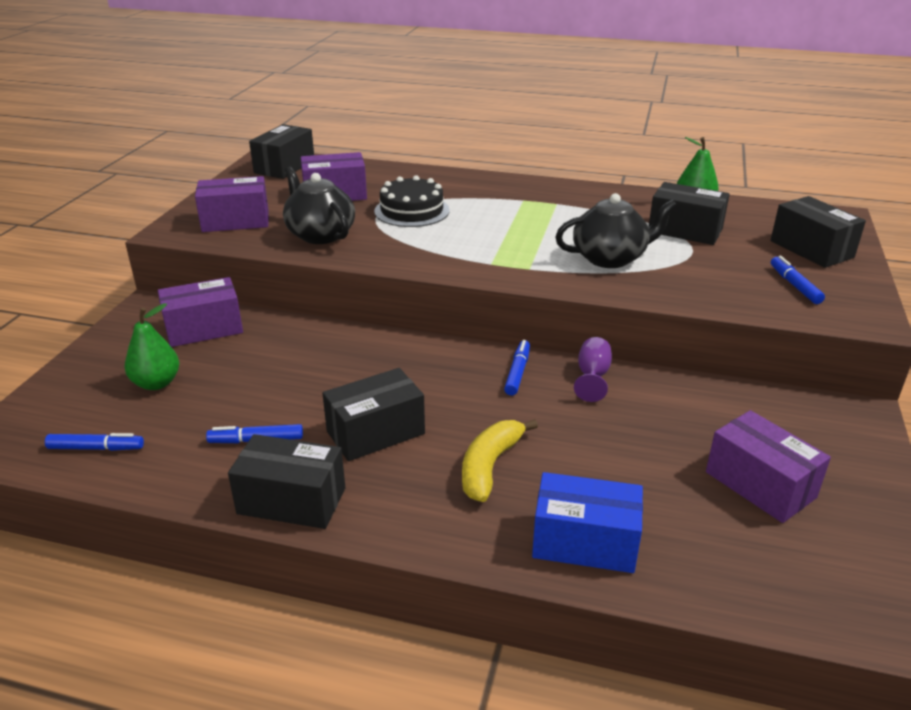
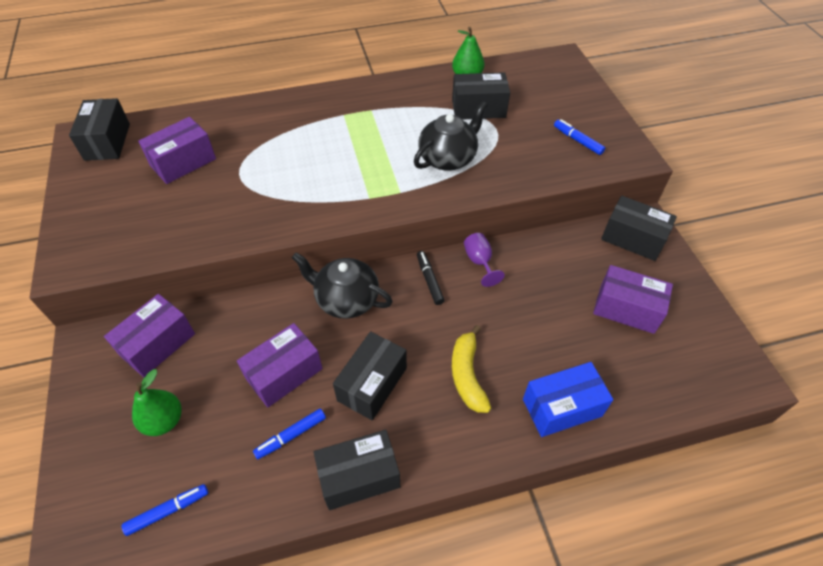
camera: 30 degrees left, 20 degrees up
purple box [195,176,269,232] -> purple box moved to [237,323,323,408]
black teapot [283,167,355,244] -> black teapot moved to [292,252,393,319]
black cake [374,175,449,227] -> none
blue marker [504,340,530,395] -> black marker [417,251,444,305]
black box [770,196,866,268] -> black box moved to [601,196,677,261]

